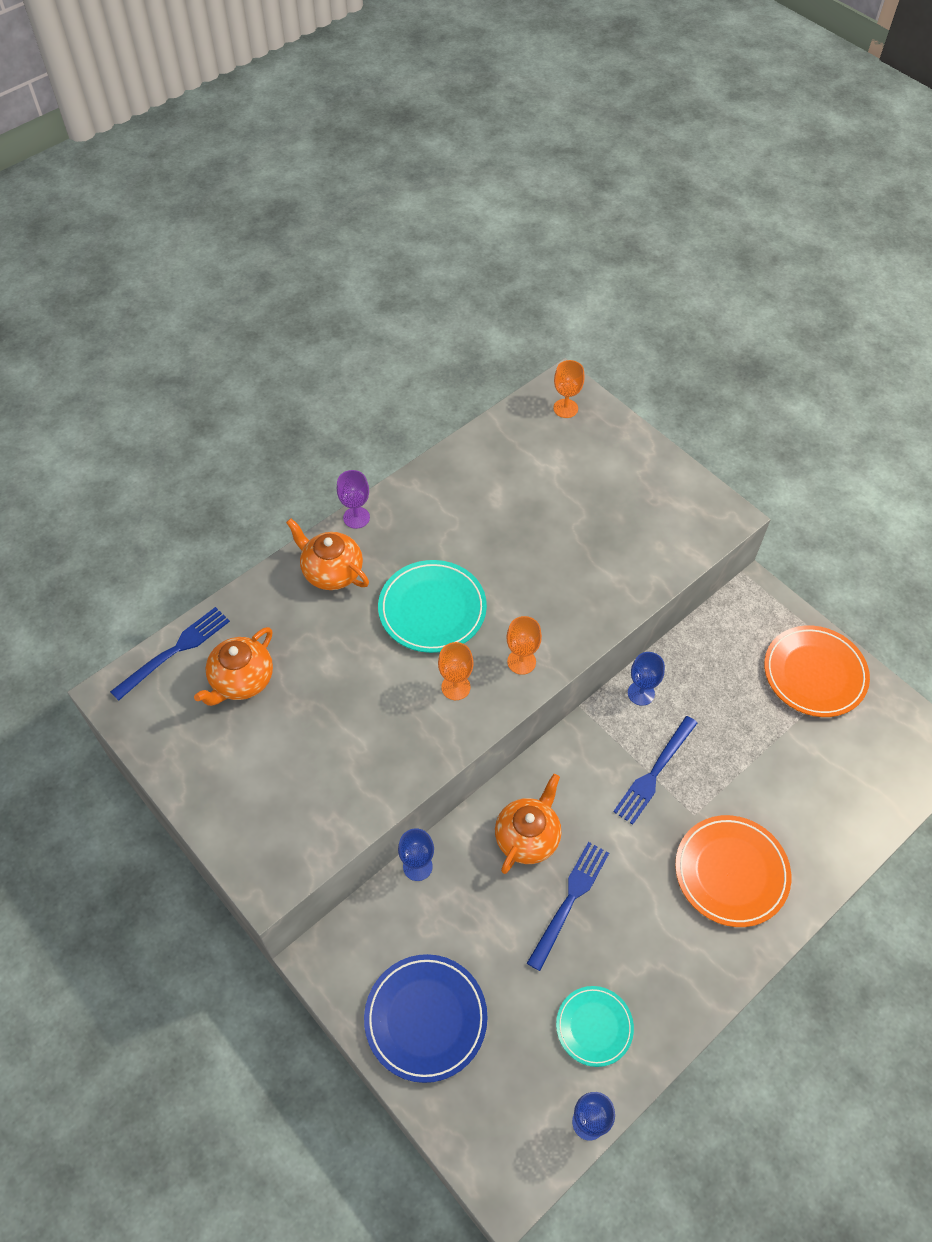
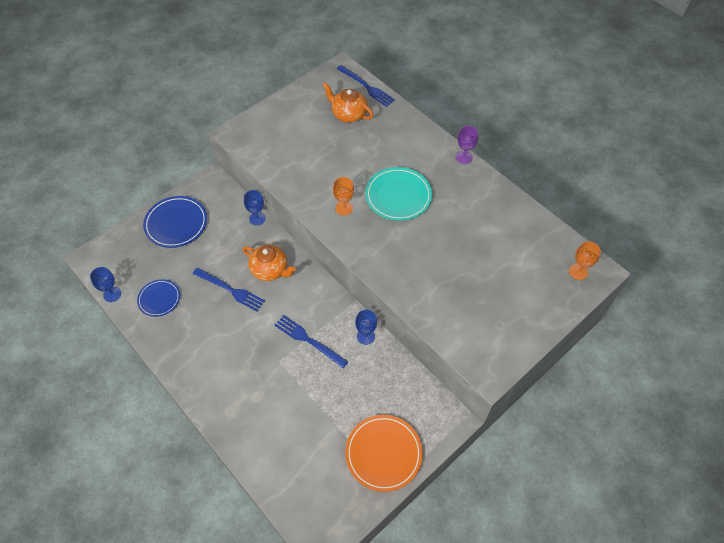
camera: 90 degrees right, 0 degrees up
orange teapot [286,518,369,590] -> none
orange goblet [506,616,542,675] -> none
turquoise plate [556,986,634,1067] -> blue plate [137,279,180,317]
orange plate [675,815,791,927] -> none

